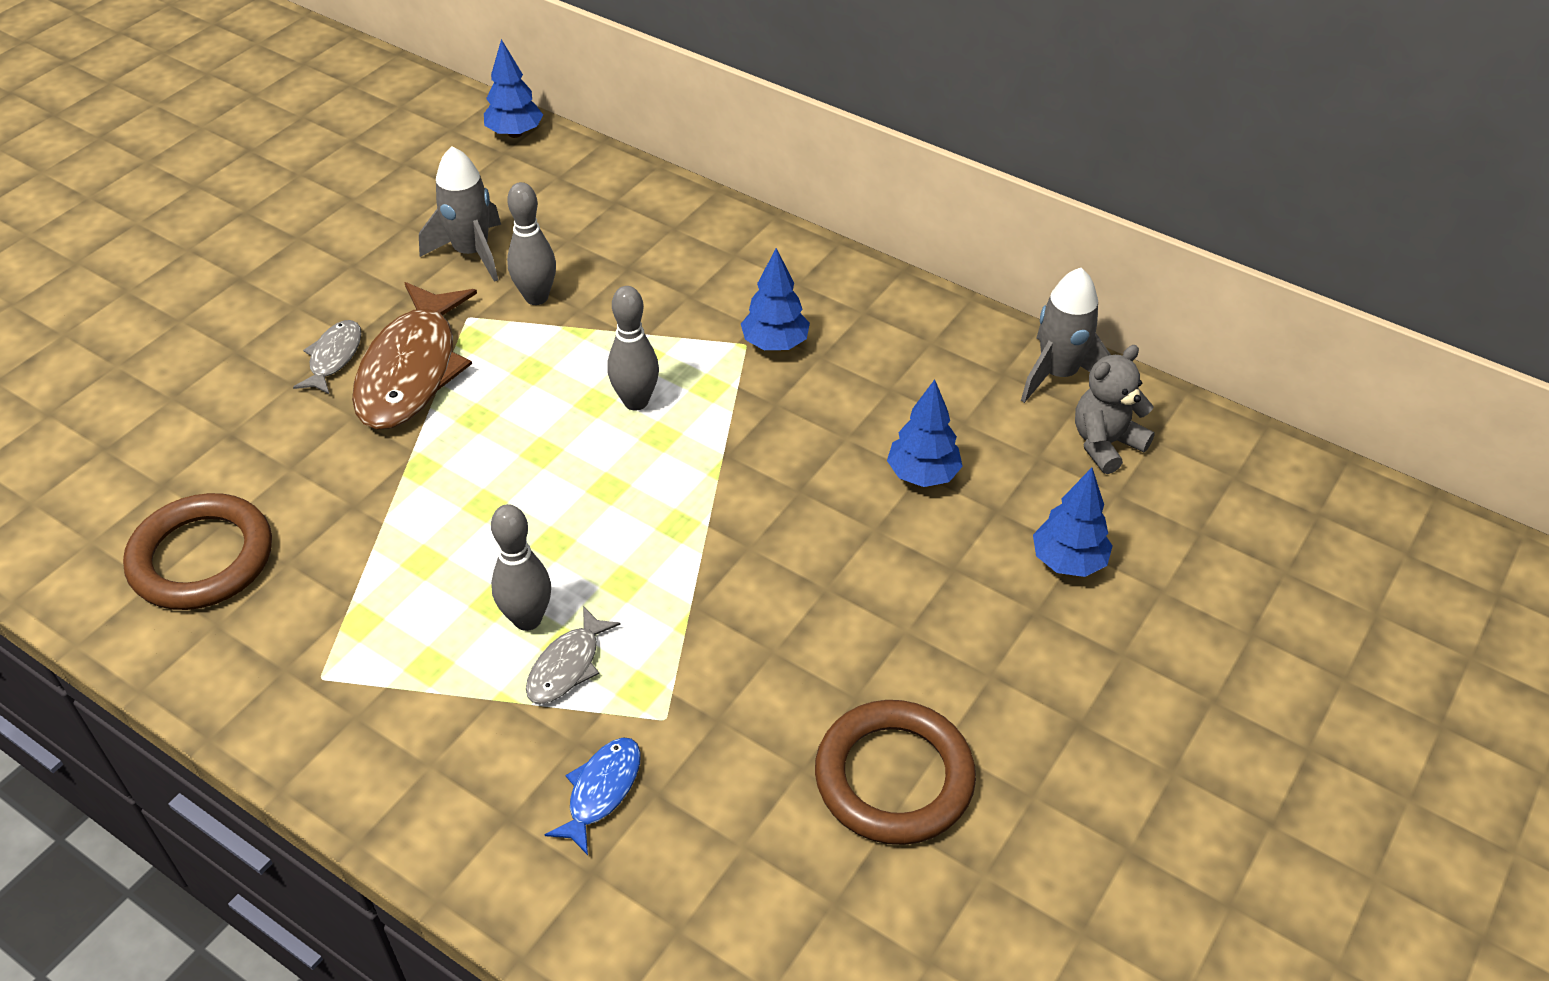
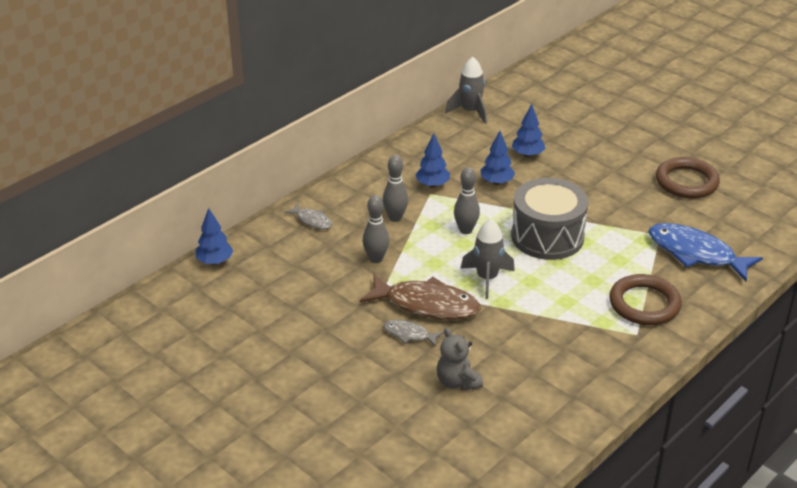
camera: 80 degrees left, 10 degrees down
brown ring [123,493,272,610] -> brown ring moved to [609,274,682,325]
grey rocket [419,146,501,282] -> grey rocket moved to [461,219,515,299]
grey bowling pin [491,504,551,631] -> grey bowling pin moved to [383,155,408,222]
grey fish [526,606,621,704] -> grey fish moved to [284,203,333,229]
blue fish [545,737,641,855] -> blue fish [648,223,763,281], size x2.04
blue tree [1033,468,1113,577] -> blue tree moved to [480,131,515,185]
grey teddy bear [1075,345,1155,474] -> grey teddy bear moved to [437,328,483,391]
none -> grey drum [511,178,589,260]

